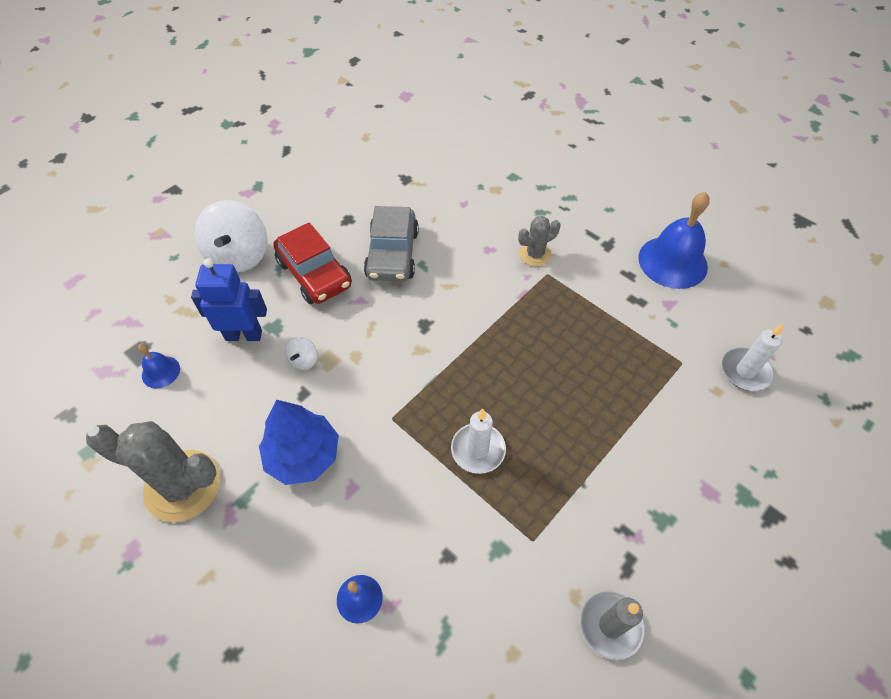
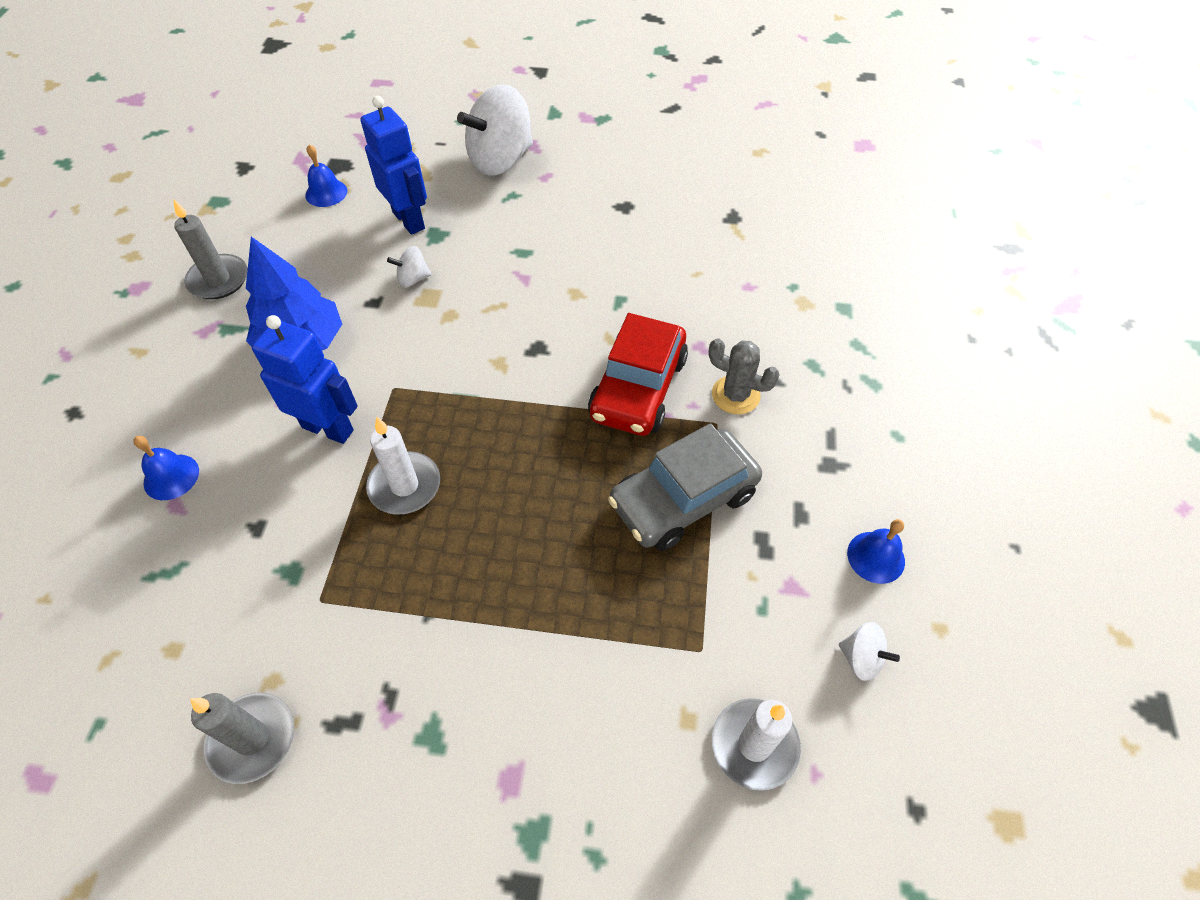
camera: 55 degrees right, 0 degrees up
grey cactus [86,421,221,522] -> grey candle [173,199,248,299]
red car [273,222,352,304] -> red car moved to [588,313,688,436]
grey car [364,206,419,282] -> grey car moved to [608,423,762,551]
blue bell [638,192,710,289] -> blue bell [847,519,905,584], size x0.49
none -> blue robot [252,315,358,444]
none -> white spinning top [839,622,900,681]

